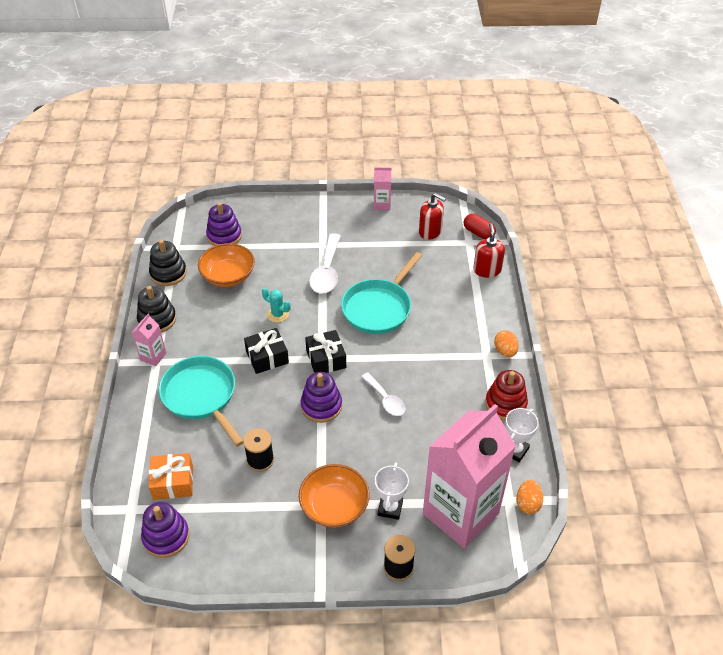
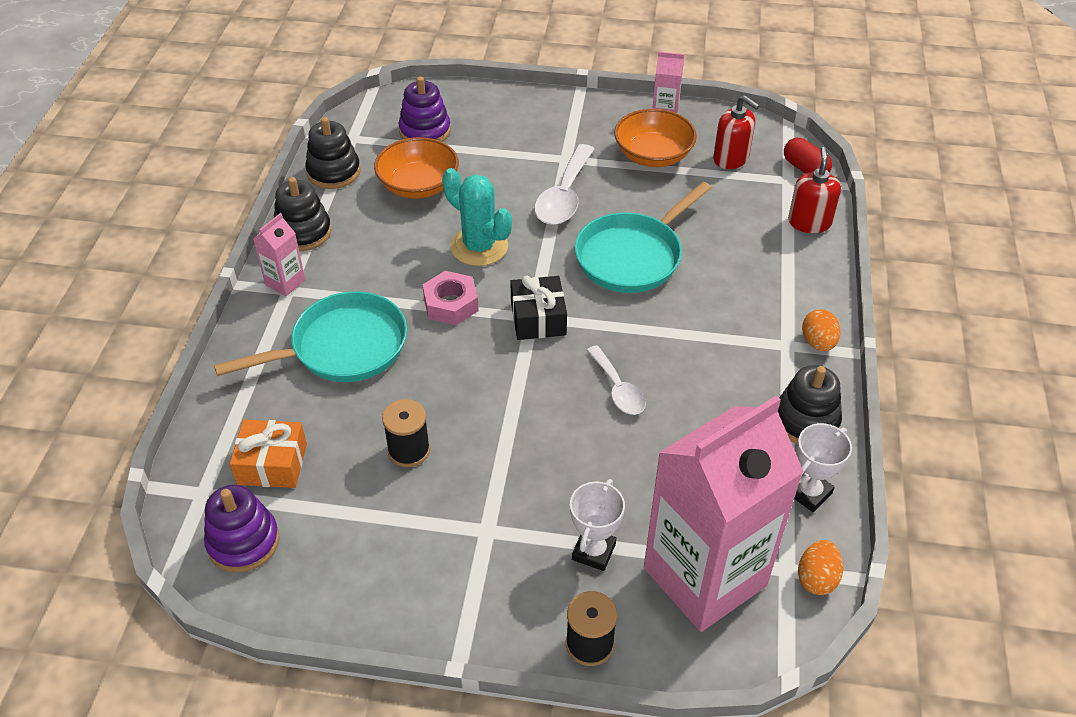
camera: 10 degrees right, 0 degrees up
turquoise pan [159,356,243,447] -> turquoise pan turned 90 degrees clockwise [214,291,407,382]
black gift [244,328,289,374] -> pink nut [423,271,479,325]
turquoise cactus [262,288,291,322] -> turquoise cactus [442,168,512,266], size x1.73
orange bowl [299,464,370,527] -> orange bowl moved to [614,109,697,167]
purple stacking toy [301,372,342,423] -> none
red stacking toy [485,370,528,420] -> black stacking toy [778,365,842,444]

